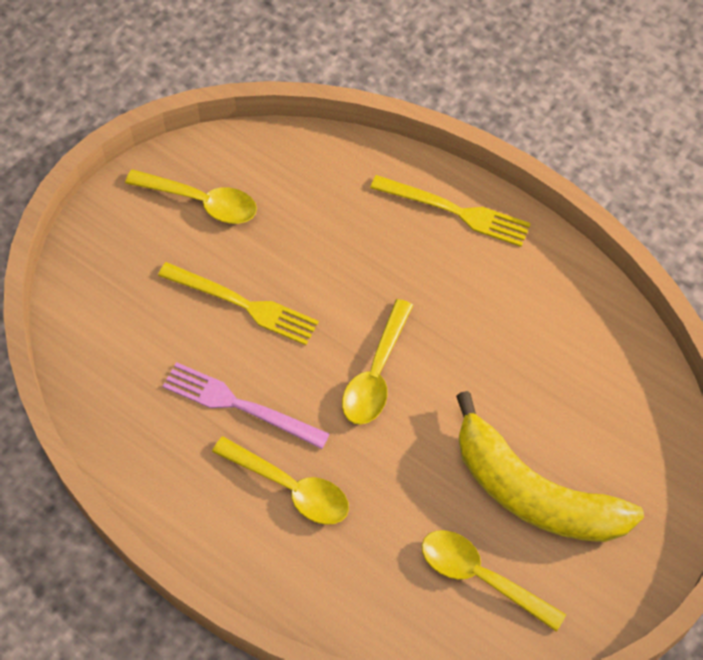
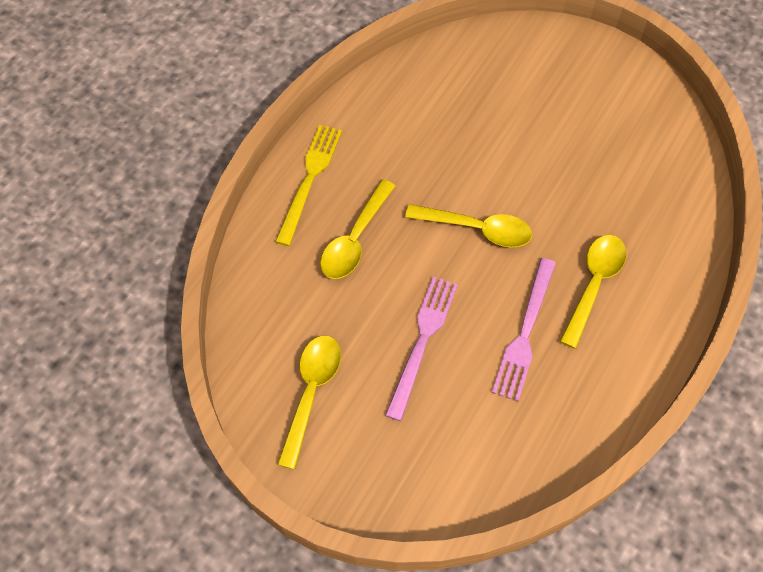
camera: 95 degrees left, 0 degrees up
yellow fork [158,262,319,345] -> pink fork [385,276,458,421]
yellow spoon [422,530,566,632] -> yellow spoon moved to [320,179,395,279]
yellow banana [456,391,644,542] -> none

